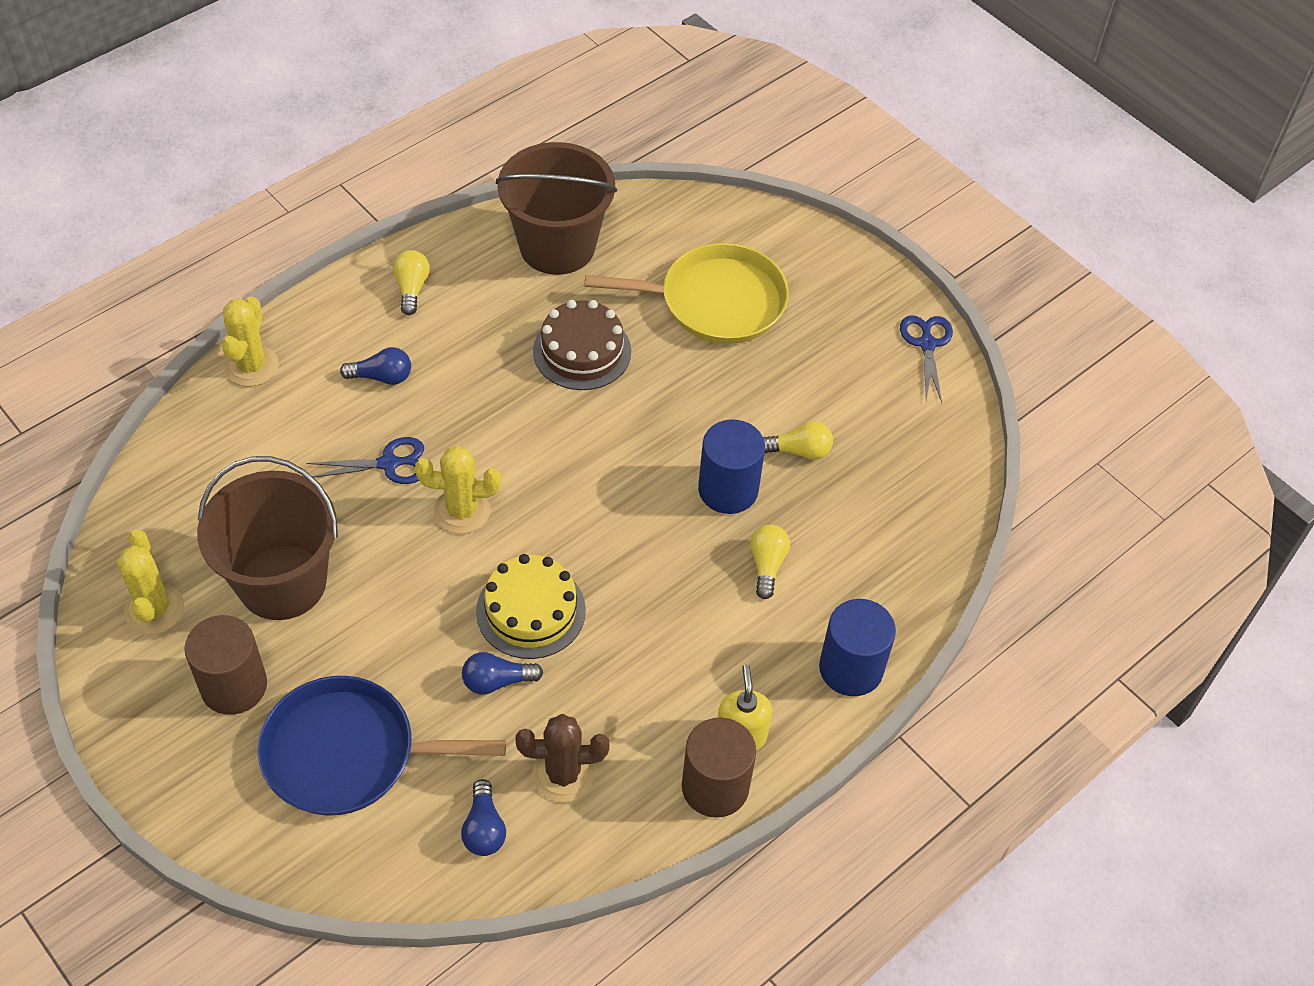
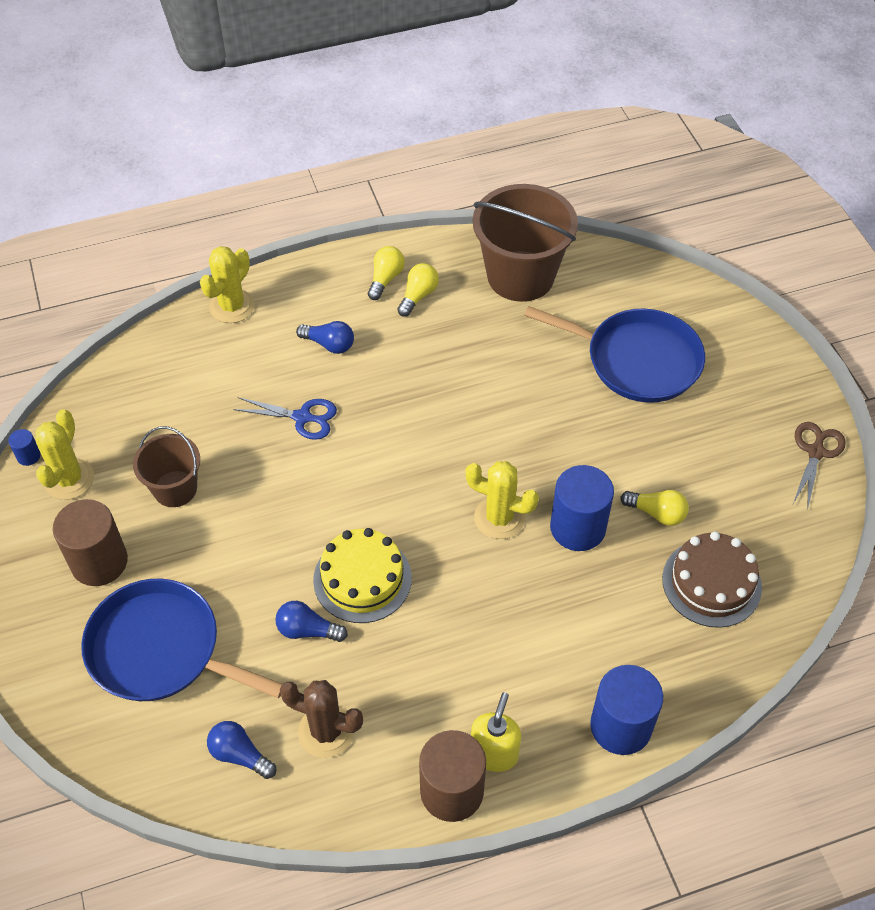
camera: 25 degrees right, 0 degrees up
brown bucket [197,456,338,620] -> brown bucket [133,426,200,507], size x0.57
yellow cactus [415,446,501,534] -> yellow cactus moved to [465,461,539,539]
blue light bulb [461,779,506,856] -> blue light bulb turned 105 degrees clockwise [207,721,276,779]
brown cake [533,300,631,390] -> brown cake moved to [662,531,762,628]
yellow pan [585,243,789,344] -> blue pan [524,306,705,403]
yellow light bulb [750,524,790,599] -> yellow light bulb moved to [397,263,439,317]
blue scissors [900,315,953,403] -> brown scissors [793,422,846,507]
none -> blue cylinder [8,429,41,466]

